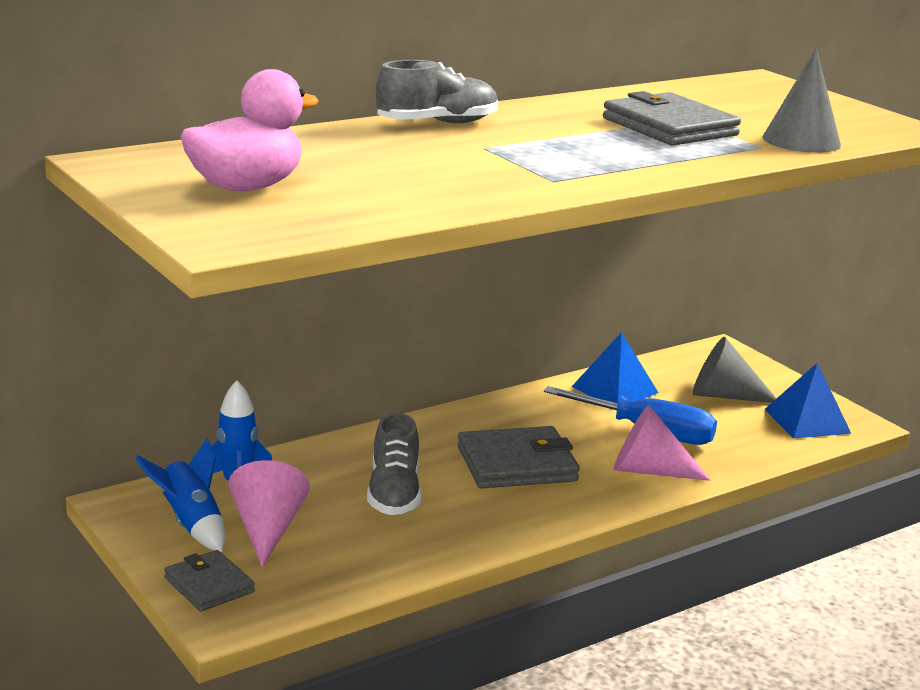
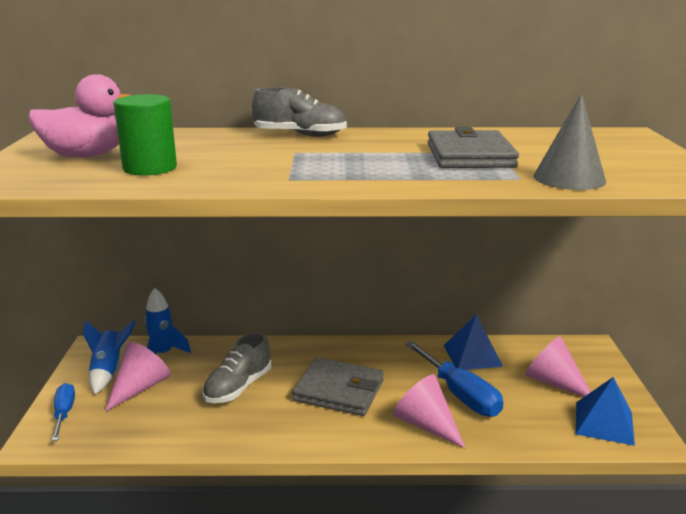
camera: 35 degrees right, 0 degrees up
grey wallet [164,550,255,612] -> blue screwdriver [52,383,75,441]
grey cone [693,337,777,403] -> pink cone [525,336,591,397]
none -> green cylinder [114,94,177,176]

